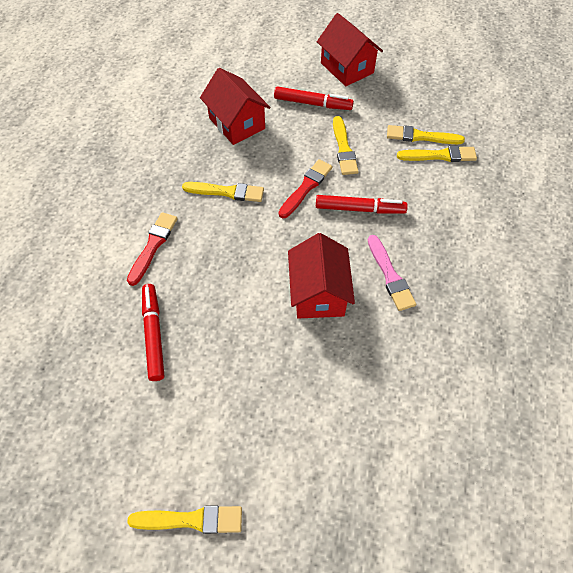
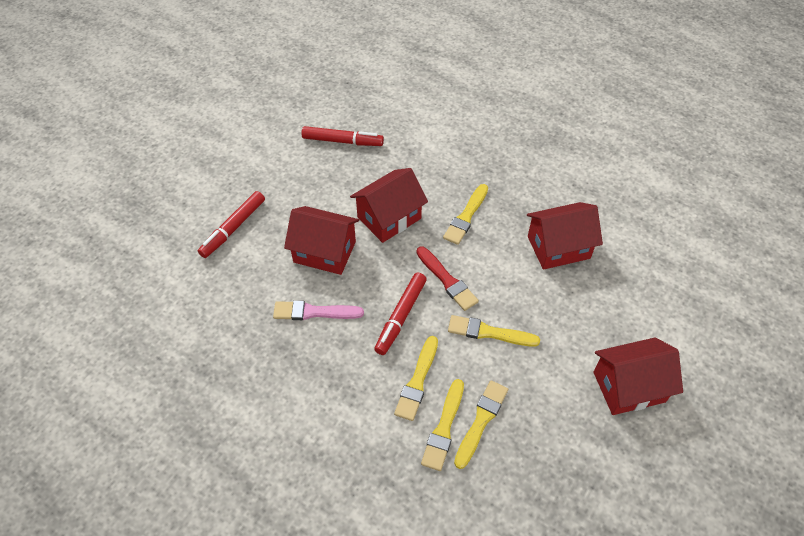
camera: 110 degrees right, 5 degrees down
red brush [127,212,178,286] -> none
yellow brush [127,505,242,534] -> yellow brush moved to [394,336,438,421]
red marker [274,86,354,110] -> red marker moved to [198,191,265,258]
none -> red house [350,168,428,243]

